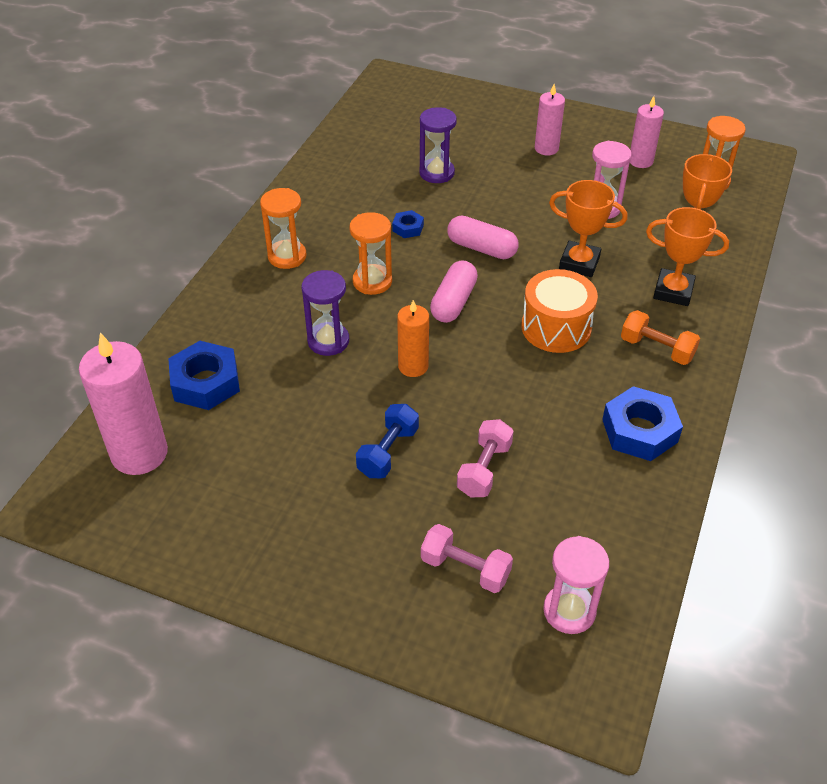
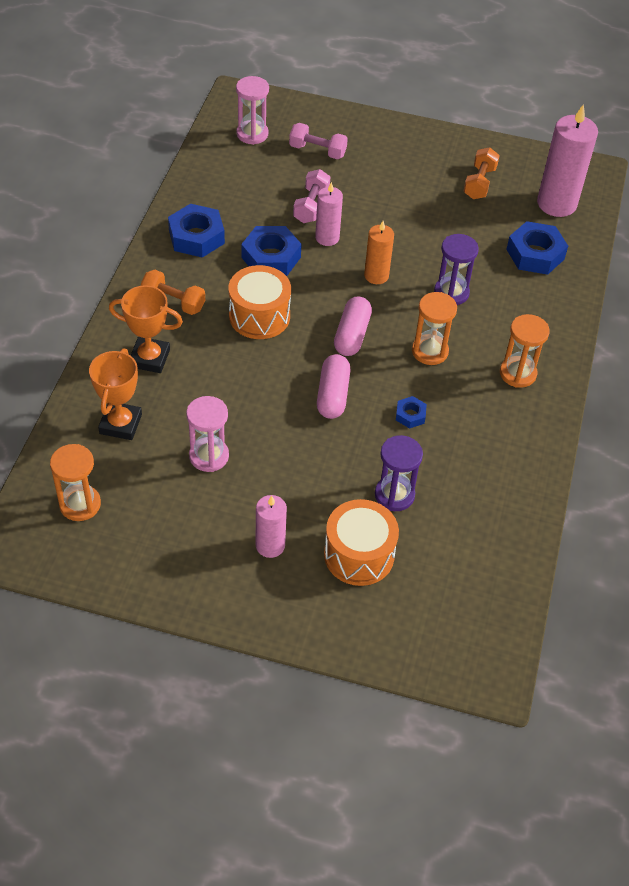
camera: 170 degrees right, 5 degrees up
blue dumbbell [356,404,419,478] -> none
pink capsule [447,216,519,259] -> pink capsule turned 75 degrees clockwise [317,354,351,419]
orange trophy [549,180,627,277] -> none
pink candle [630,96,664,168] -> pink candle moved to [315,182,343,246]
none -> blue nut [241,226,302,276]
none -> orange drum [324,499,399,586]
none -> orange dumbbell [464,147,500,199]

